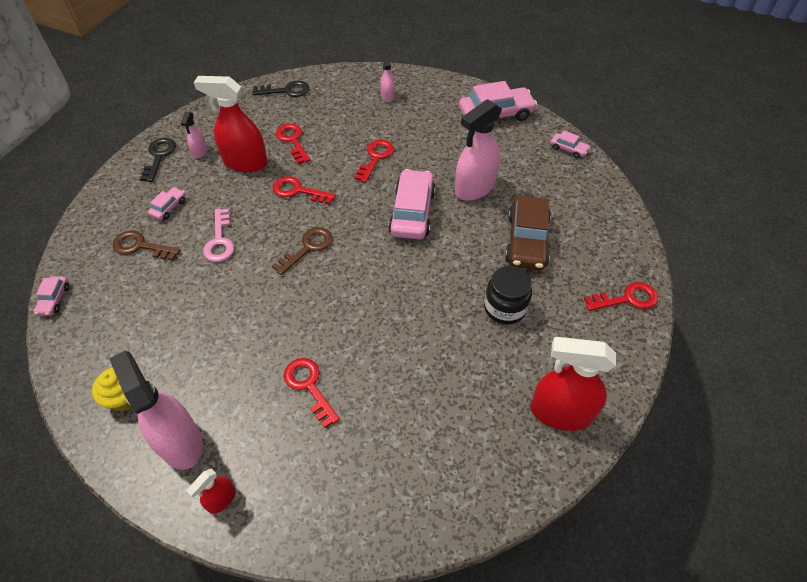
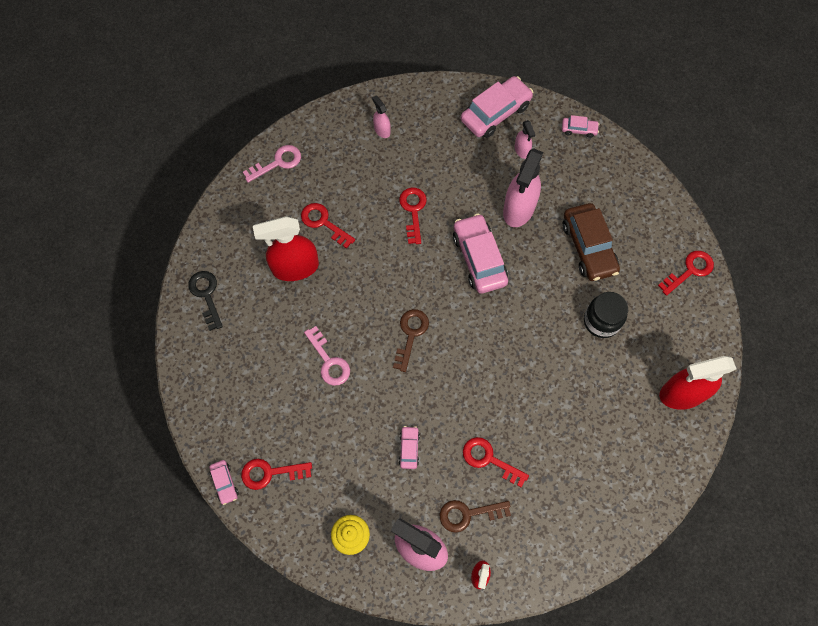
camera: 25 degrees left, 15 degrees up
brown key [113,230,181,261] -> brown key moved to [440,500,511,533]
pink car [148,187,185,220] -> pink car moved to [399,426,420,469]
pink spray bottle [181,112,207,158] -> pink spray bottle moved to [515,120,535,159]
black key [252,81,309,97] -> pink key [243,145,301,183]
red key [273,176,336,205] -> red key moved to [241,459,312,490]

